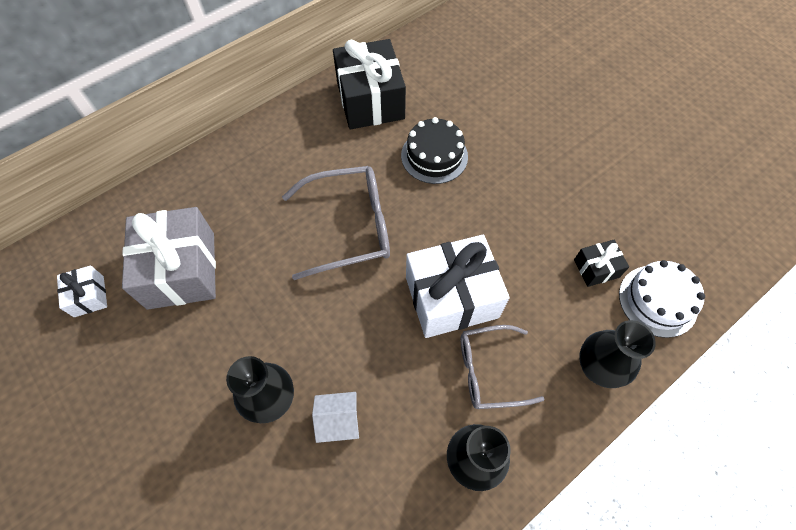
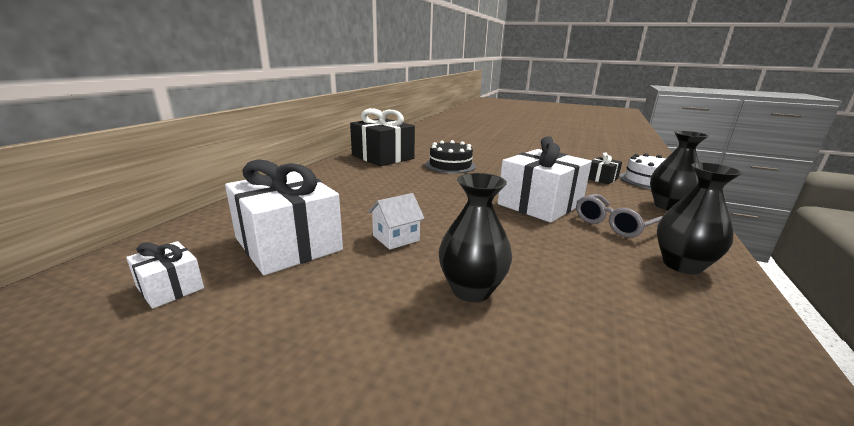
camera: 30 degrees left, 40 degrees down
grey gift [122,207,216,310] -> white gift [225,159,343,275]
grey glasses [282,166,390,280] -> none
white house [312,392,359,443] -> white house moved to [368,193,425,250]

